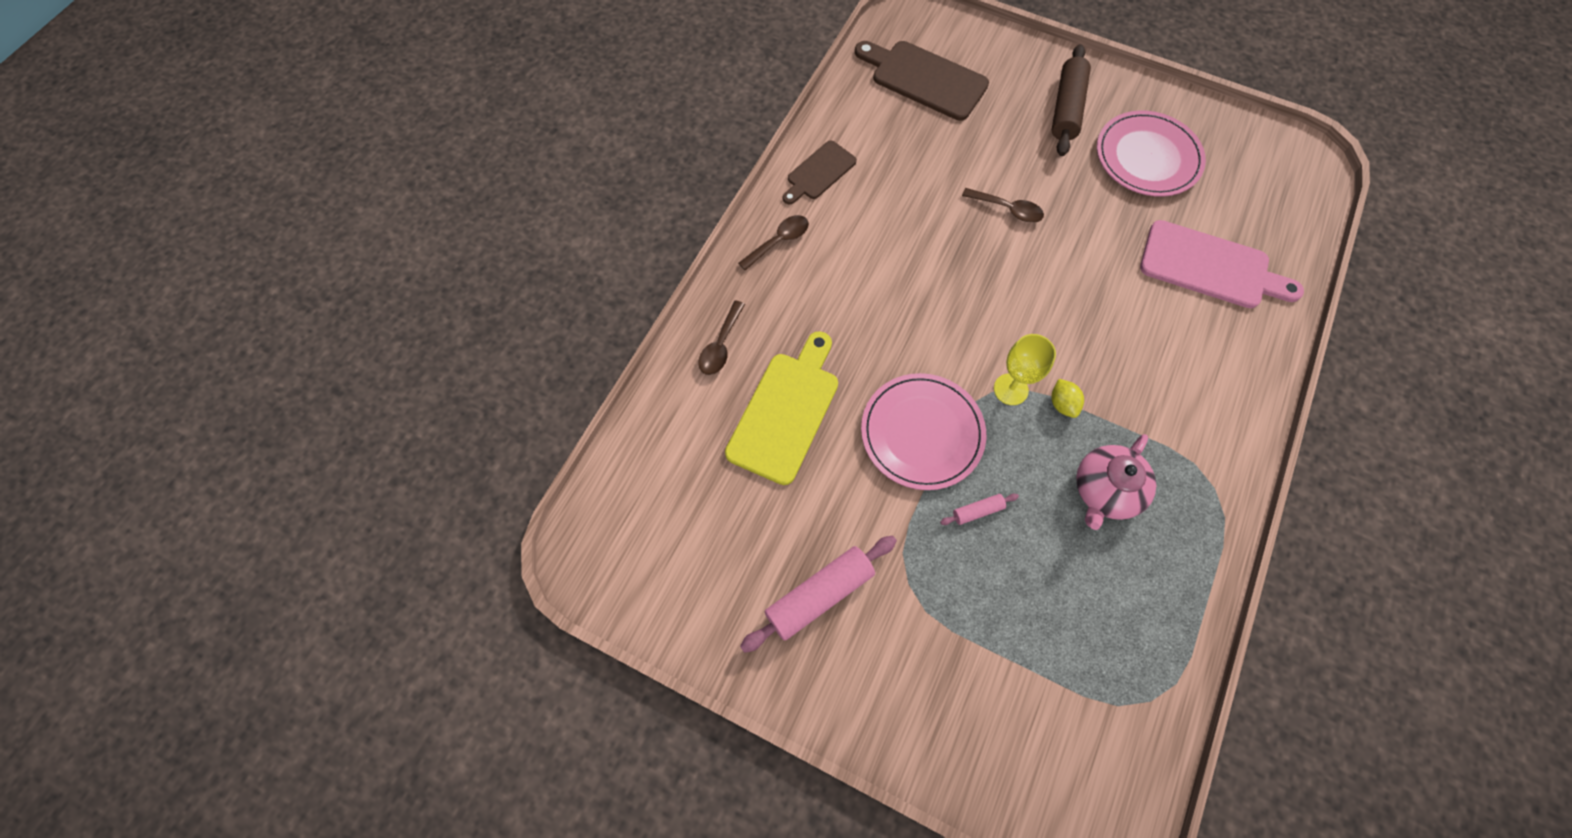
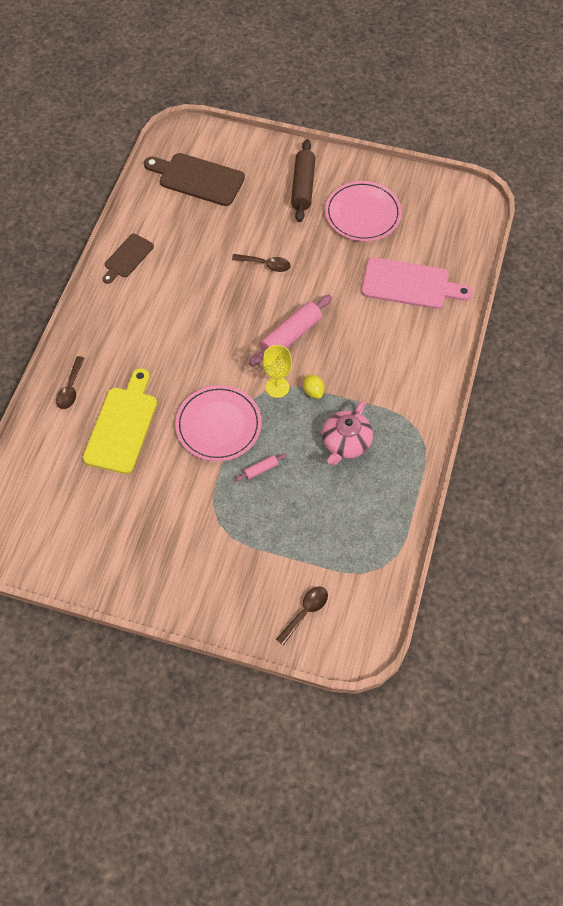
camera: 10 degrees left, 5 degrees down
brown spoon [738,215,809,271] -> brown spoon moved to [276,586,328,646]
pink rolling pin [740,536,897,653] -> pink rolling pin moved to [249,295,332,366]

